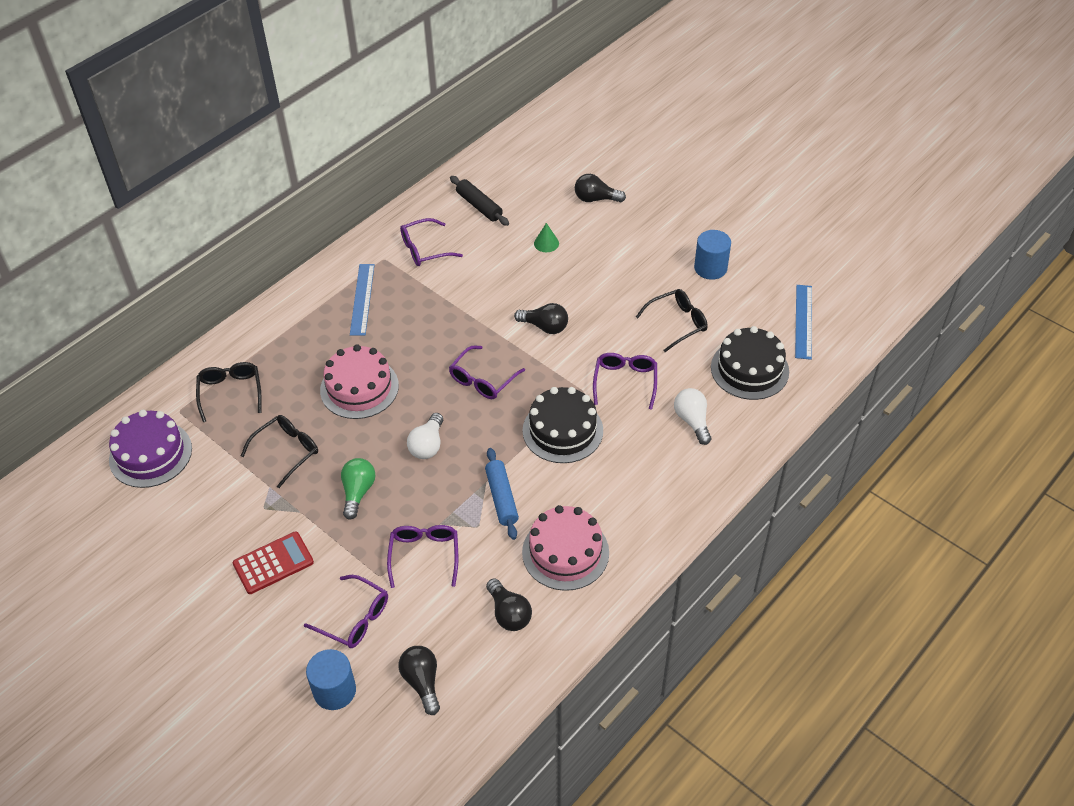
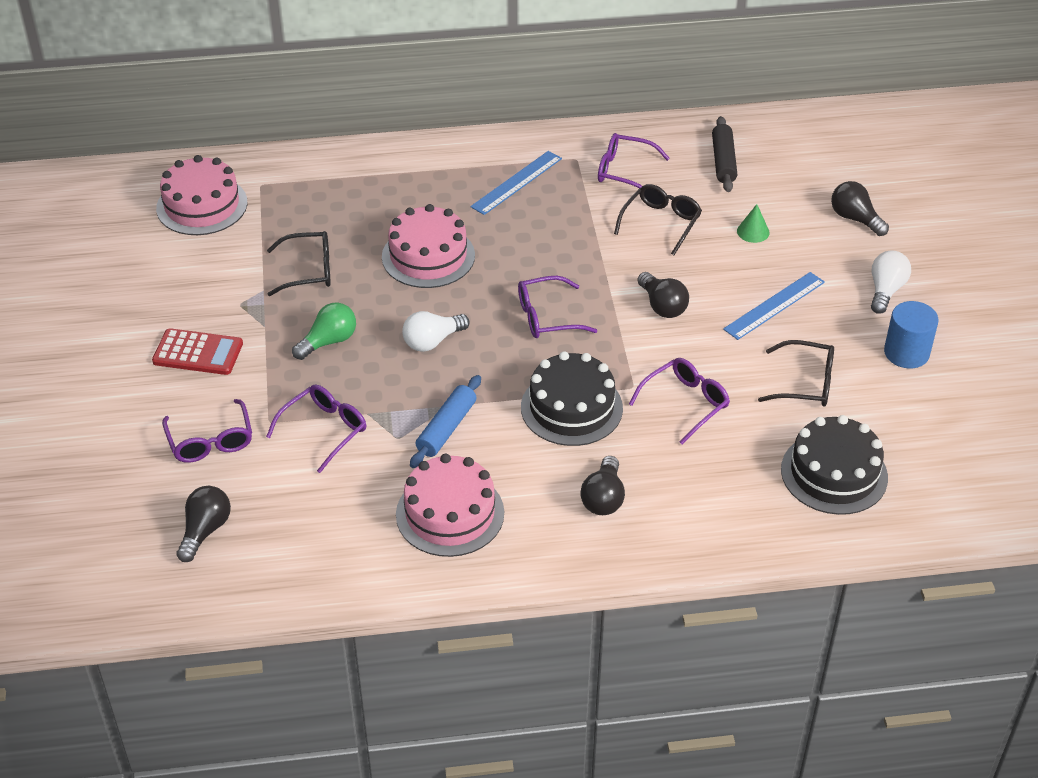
camera: 40 degrees right, 5 degrees down
purple cake [109,410,192,488] -> pink cake [156,155,247,235]
black glasses [196,362,262,422] -> black glasses moved to [614,184,702,255]
blue cylinder [306,649,356,710] -> none
black light bulb [486,578,532,631] -> black light bulb moved to [580,456,625,515]
white light bulb [674,388,711,445] -> white light bulb moved to [871,251,911,314]
blue ruler [795,285,812,360] -> blue ruler moved to [723,272,825,340]

